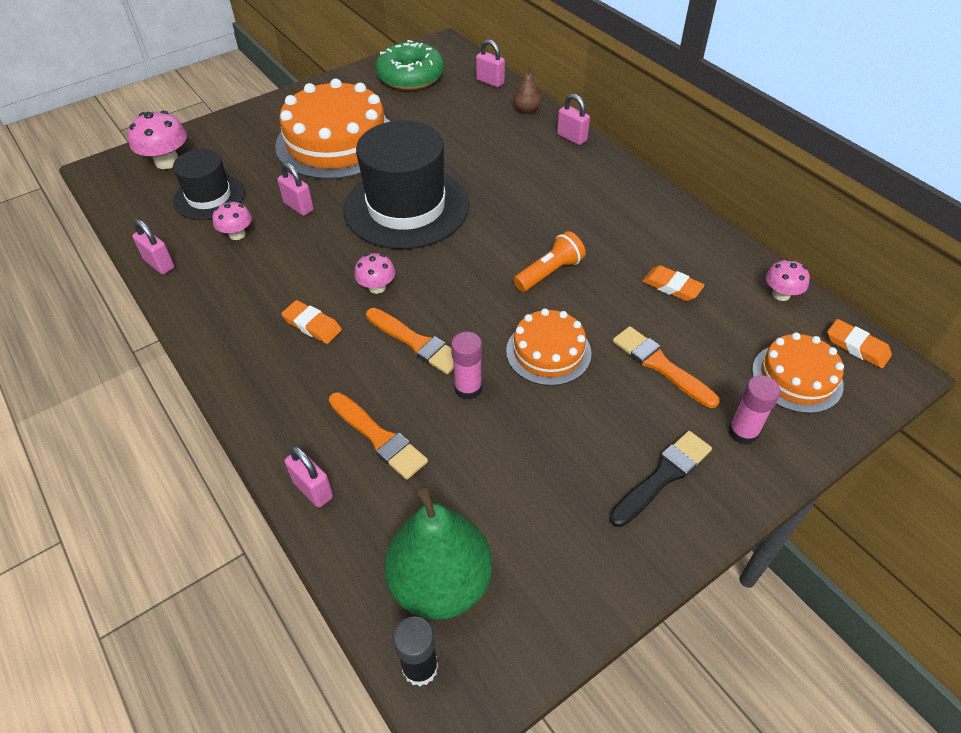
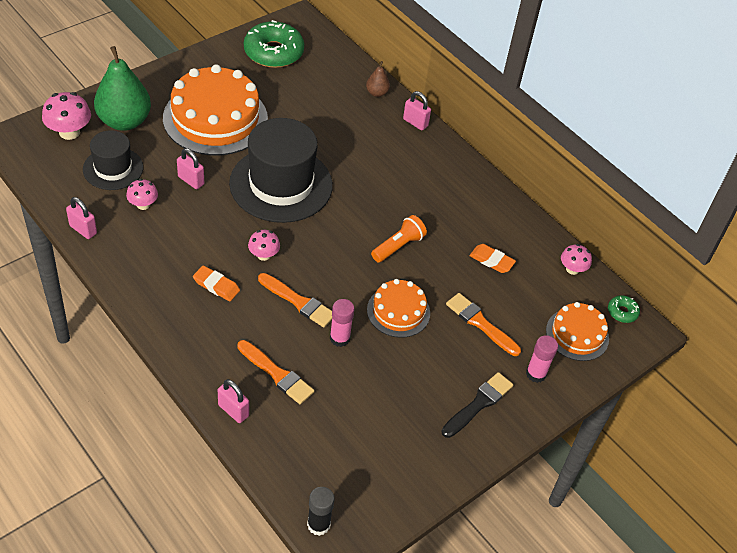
camera: 10 degrees left, 0 degrees up
green pear [384,488,492,620] -> green pear moved to [94,46,151,131]
pink padlock [476,39,505,88] -> none
orange eraser [827,319,892,369] -> green donut [608,295,640,323]

